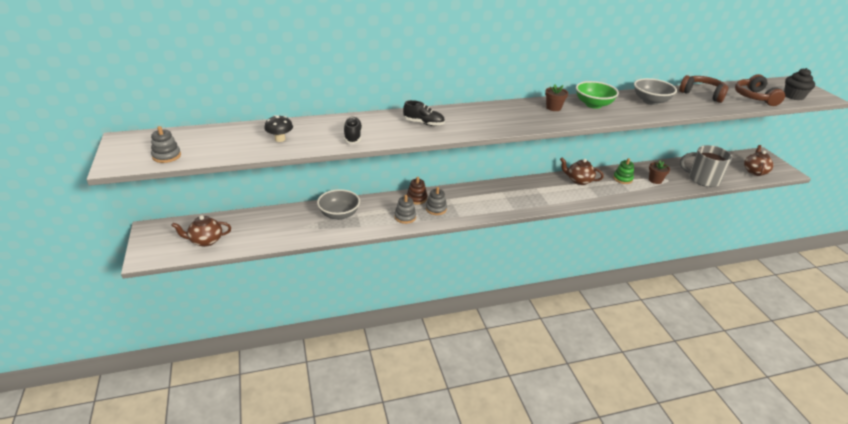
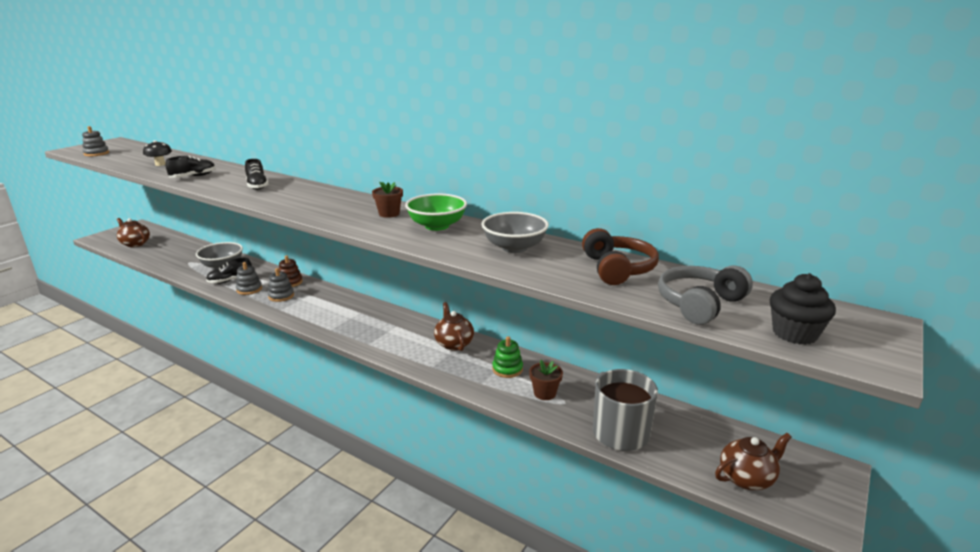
camera: 50 degrees right, 10 degrees down
brown headphones [735,74,785,106] -> grey headphones [658,265,753,325]
none -> black shoe [206,258,252,284]

